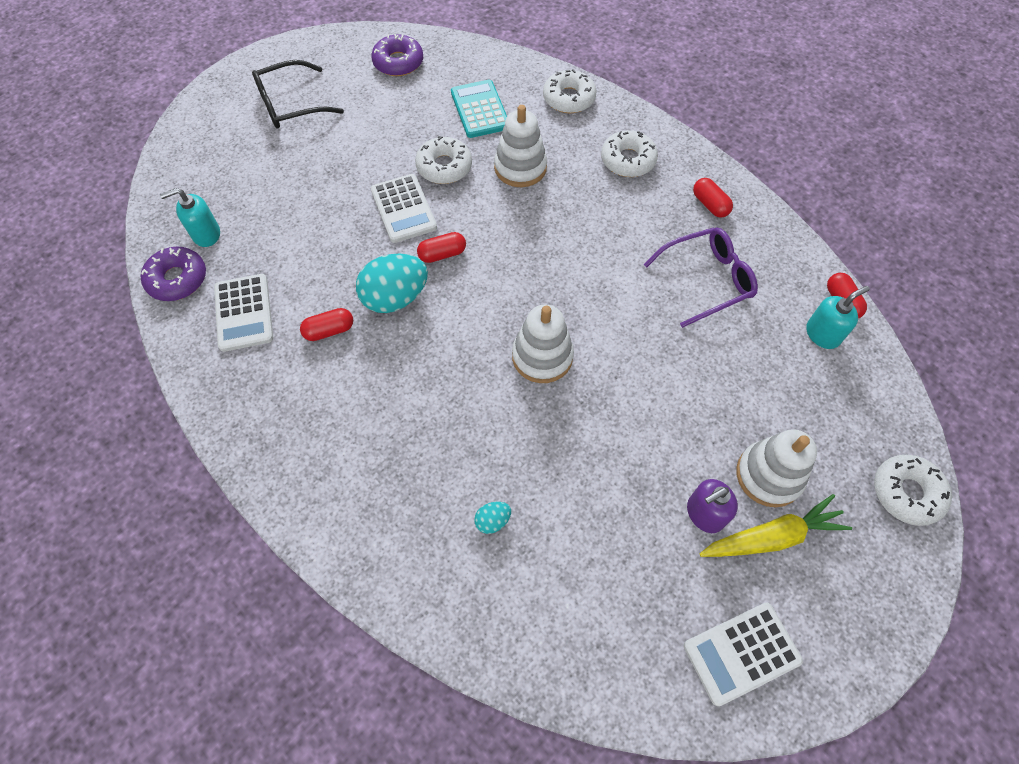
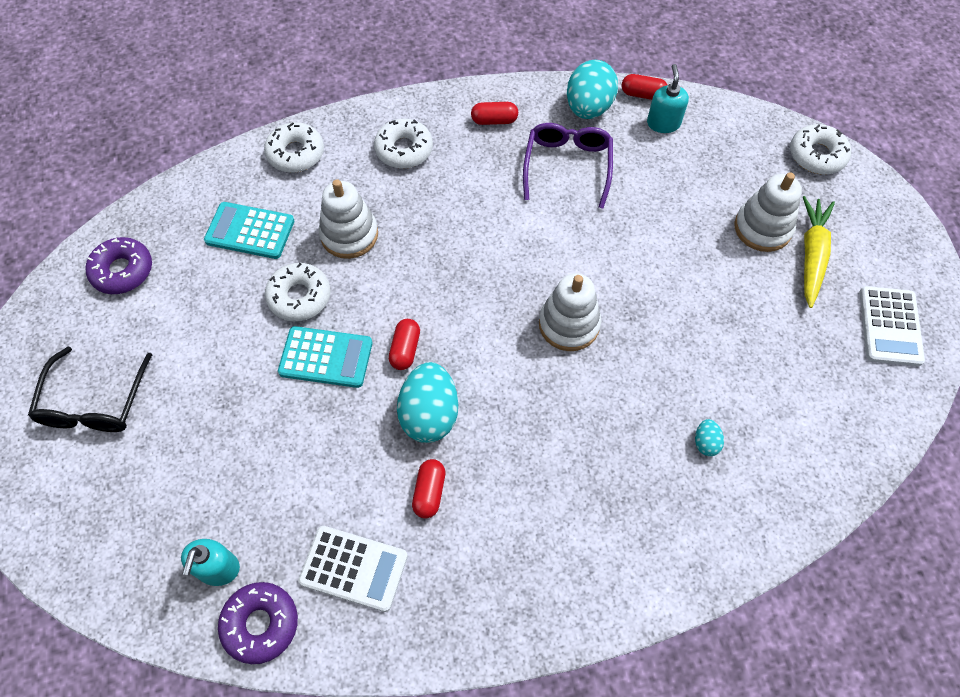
camera: 60 degrees left, 0 degrees up
white calculator [371,174,437,243] -> turquoise calculator [278,326,372,388]
purple soap dispenser [687,479,738,533] -> none
none -> turquoise egg [567,60,618,119]

